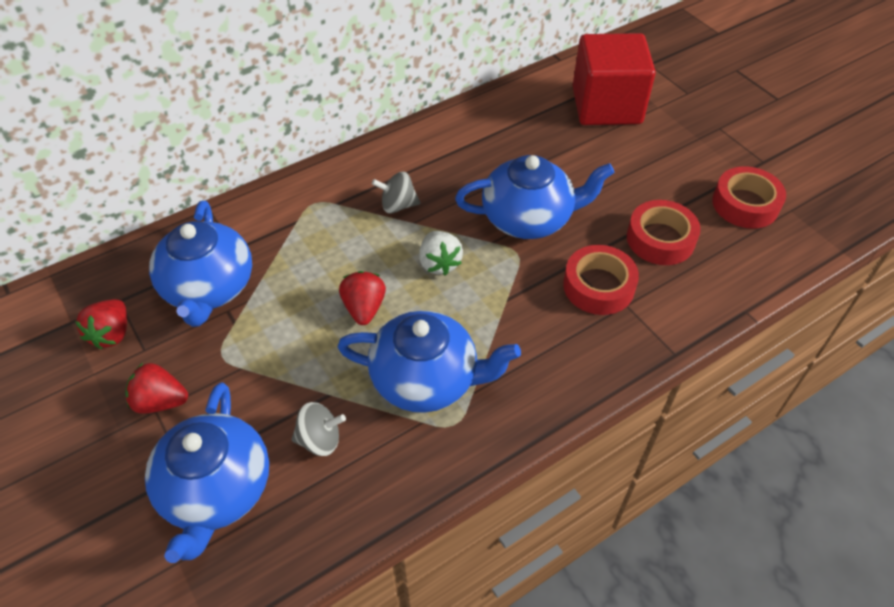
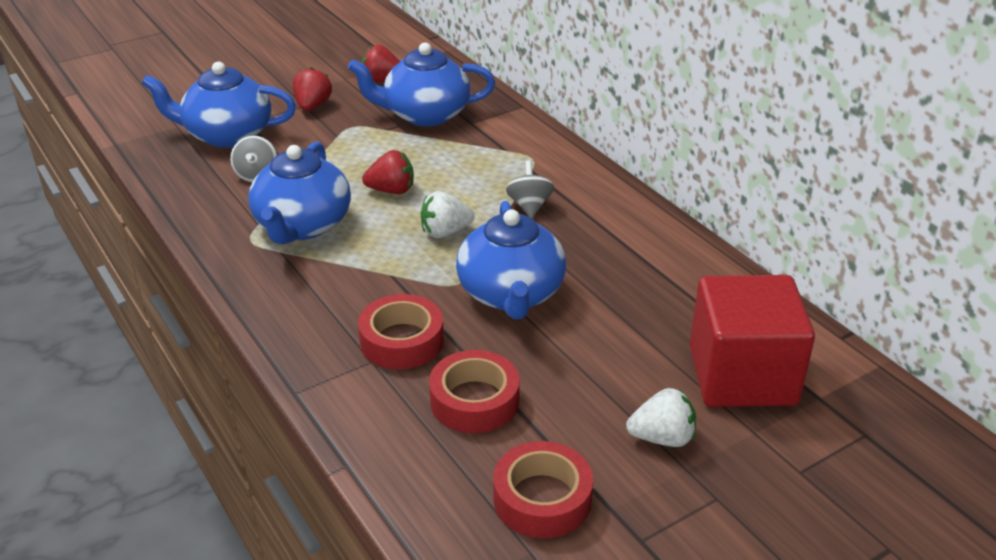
camera: 90 degrees right, 15 degrees down
none -> white strawberry [626,388,696,447]

